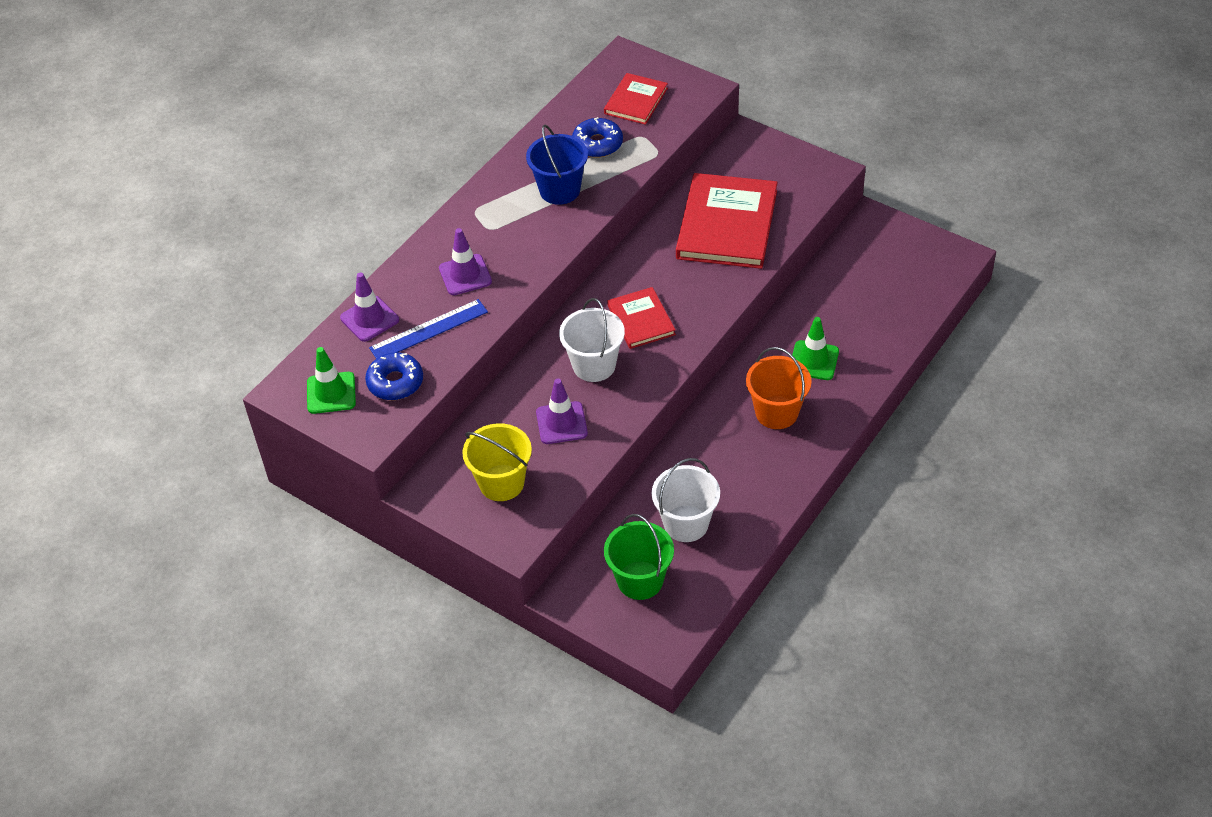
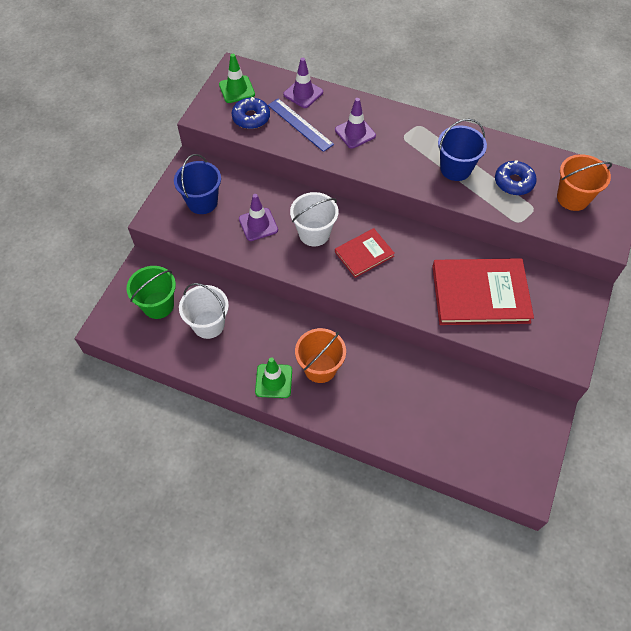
camera: 75 degrees right, 10 degrees up
yellow bucket [462,423,532,501] -> blue bucket [174,154,221,214]
red book [604,73,668,125] -> orange bucket [557,154,612,211]
green traffic cone [792,317,839,380] -> green traffic cone moved to [255,357,292,398]

